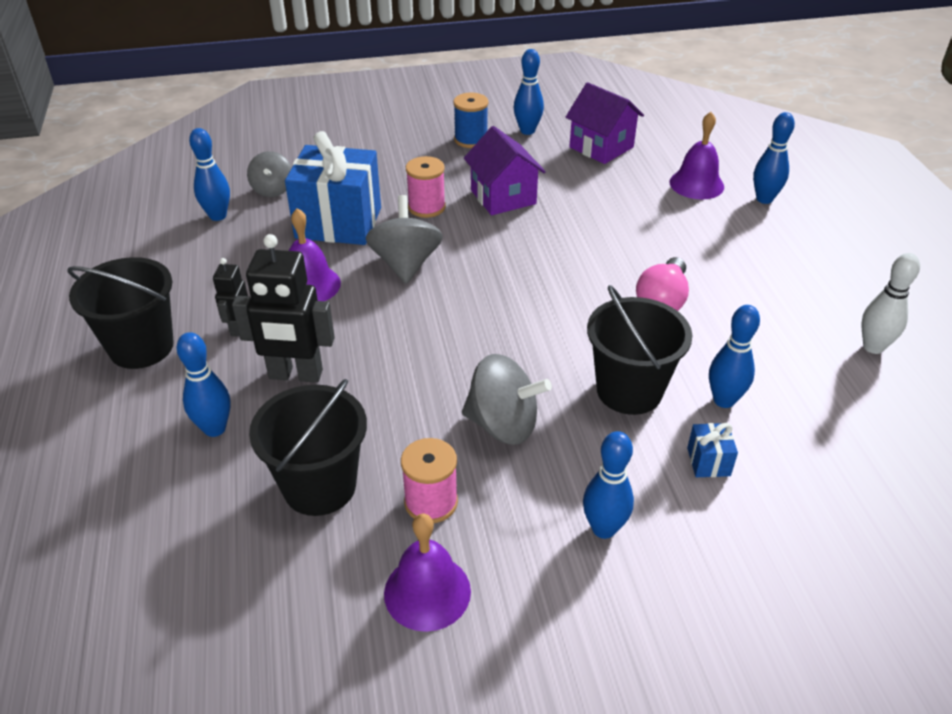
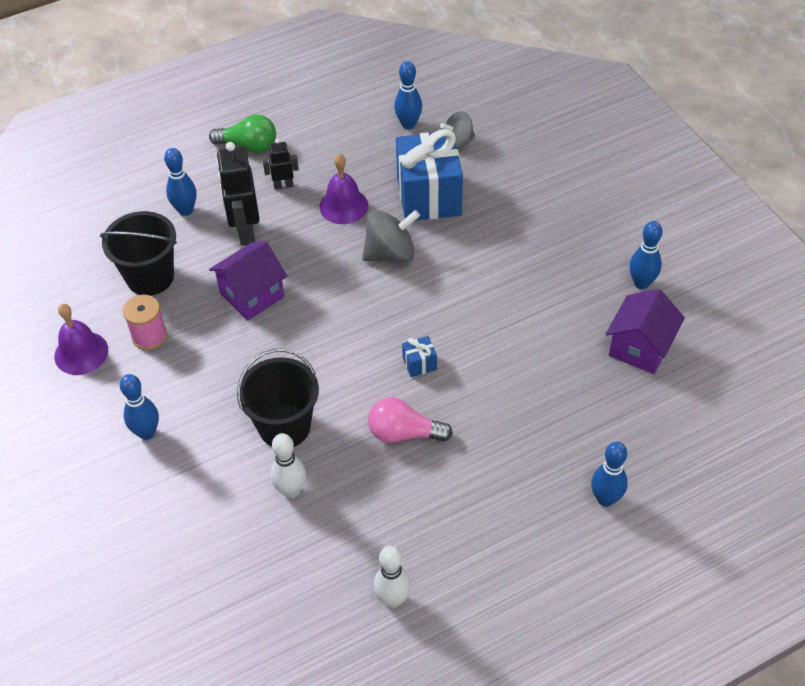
camera: 75 degrees right, 10 degrees up
black bucket [68,257,174,369] -> green light bulb [209,115,276,153]
pink spool [406,156,446,218] -> none
blue spool [453,92,489,148] -> none
grey spinning top [462,354,552,445] -> none
purple house [464,126,546,215] -> purple house moved to [209,241,287,321]
purple bell [669,112,724,200] -> none
blue gift [687,423,738,477] -> blue gift moved to [402,336,437,377]
blue bowling pin [709,305,760,408] -> white bowling pin [271,433,306,498]

